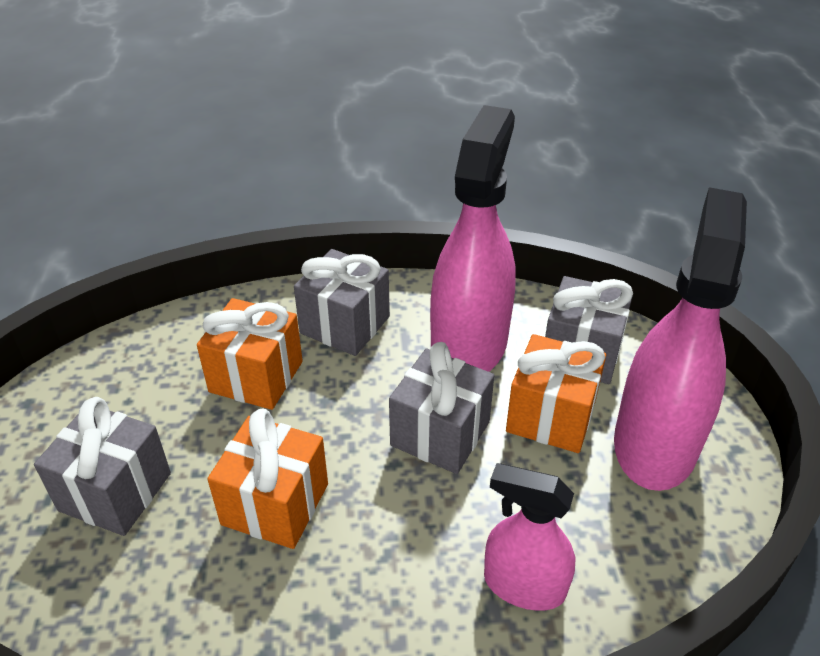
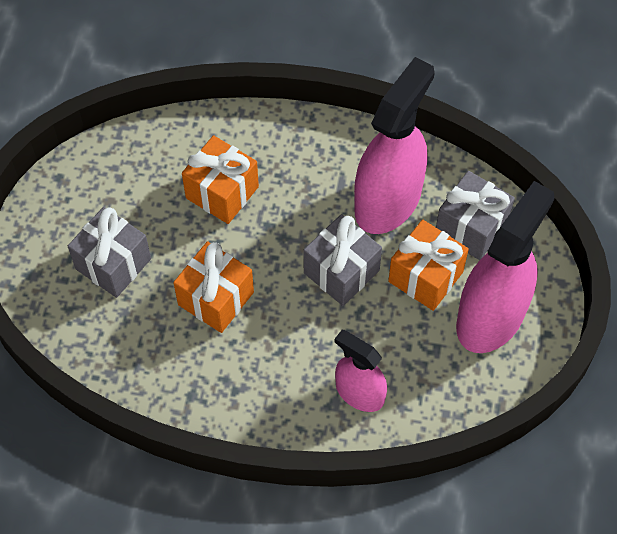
camera: 15 degrees right, 20 degrees up
grey gift [294,249,390,356] -> none

